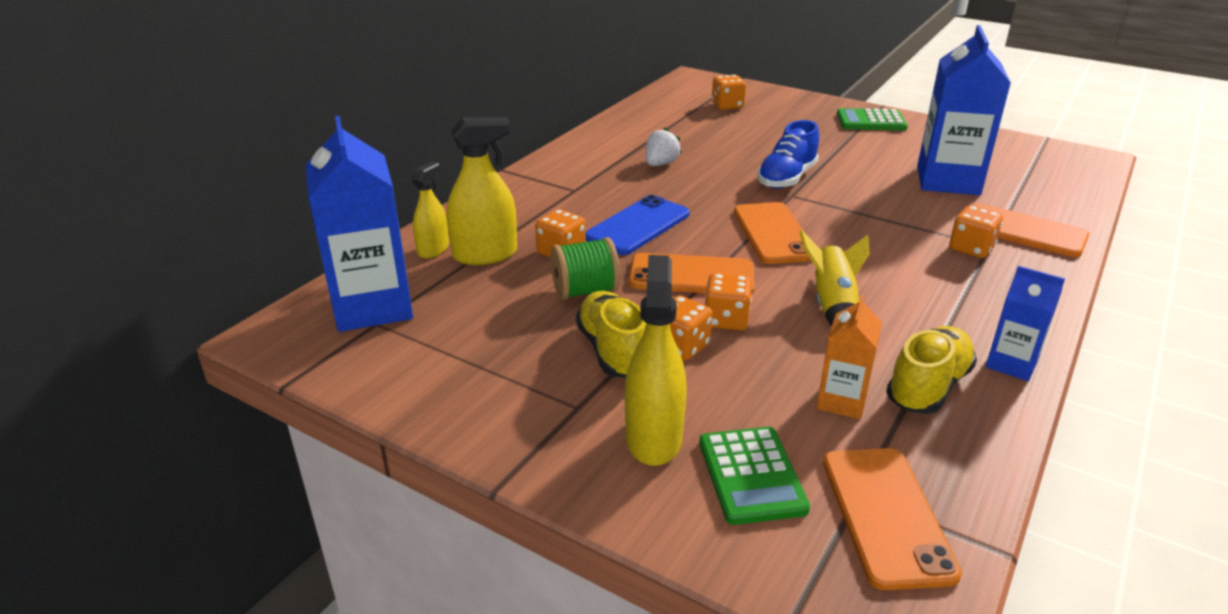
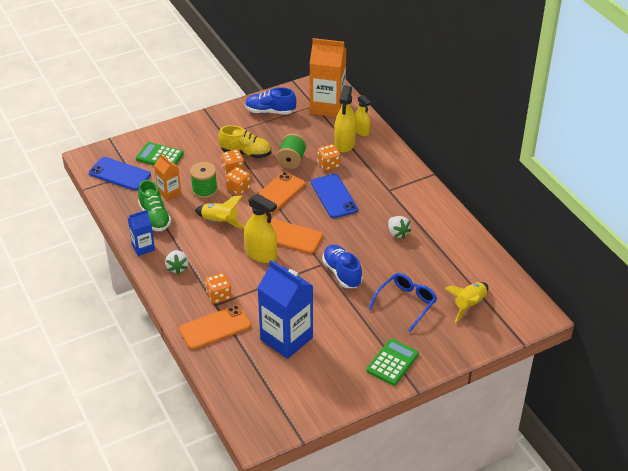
camera: 120 degrees right, 10 degrees up
blue carton [306,116,413,332] -> orange carton [309,38,347,117]
yellow spray bottle [625,255,687,466] -> yellow spray bottle moved to [244,193,277,263]
orange dice [712,75,746,110] -> yellow rocket [444,282,488,323]
orange phone [823,448,962,590] -> blue phone [89,157,151,191]
yellow shoe [886,326,977,414] -> green shoe [138,180,171,231]
none -> white strawberry [165,250,188,275]
none -> green spool [190,162,218,199]
none -> blue shoe [245,87,297,115]
none -> blue glasses [369,273,437,332]

